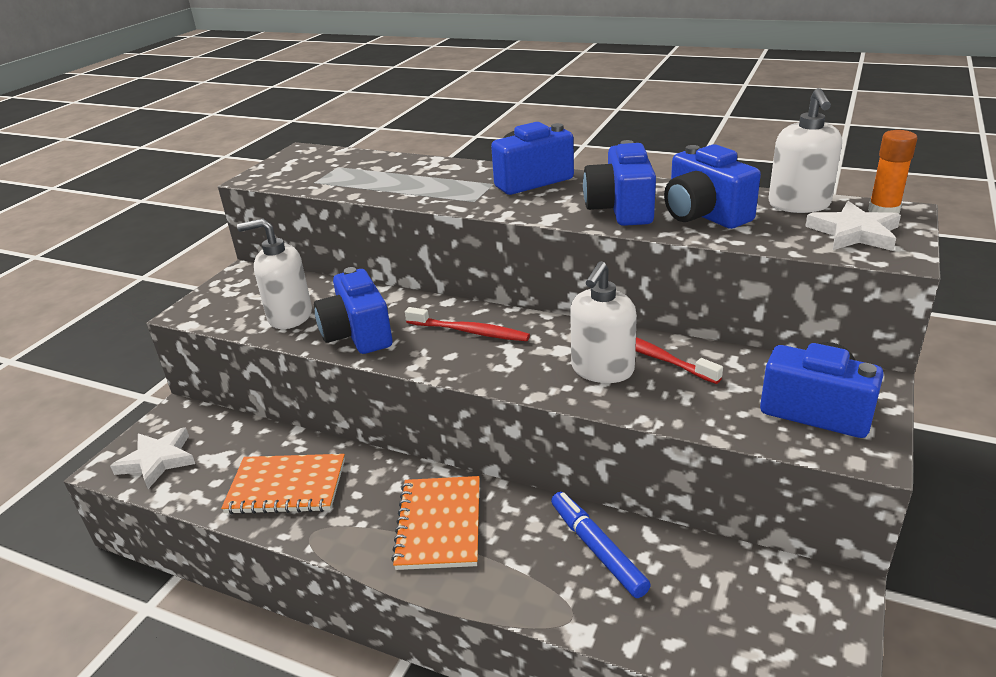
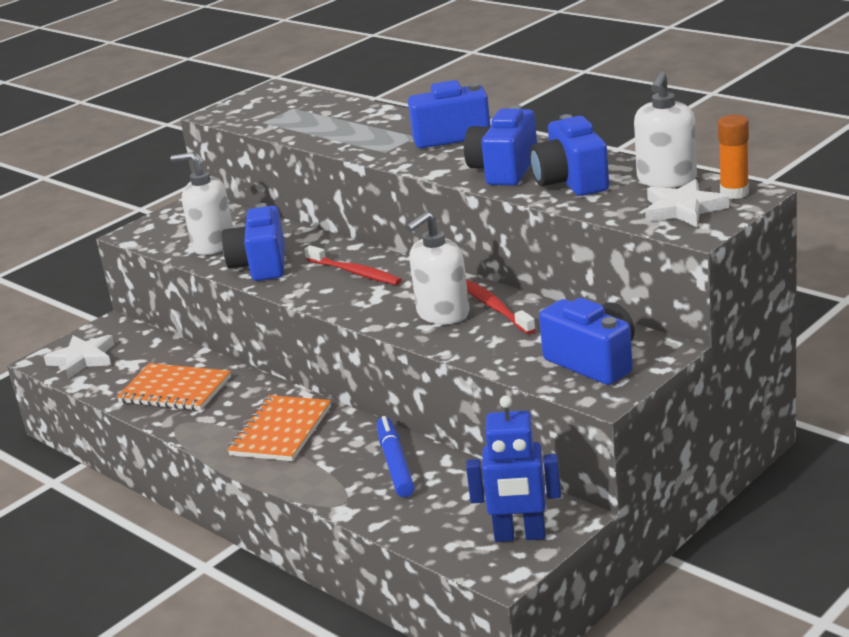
camera: 20 degrees right, 5 degrees down
none -> blue robot [466,395,561,542]

